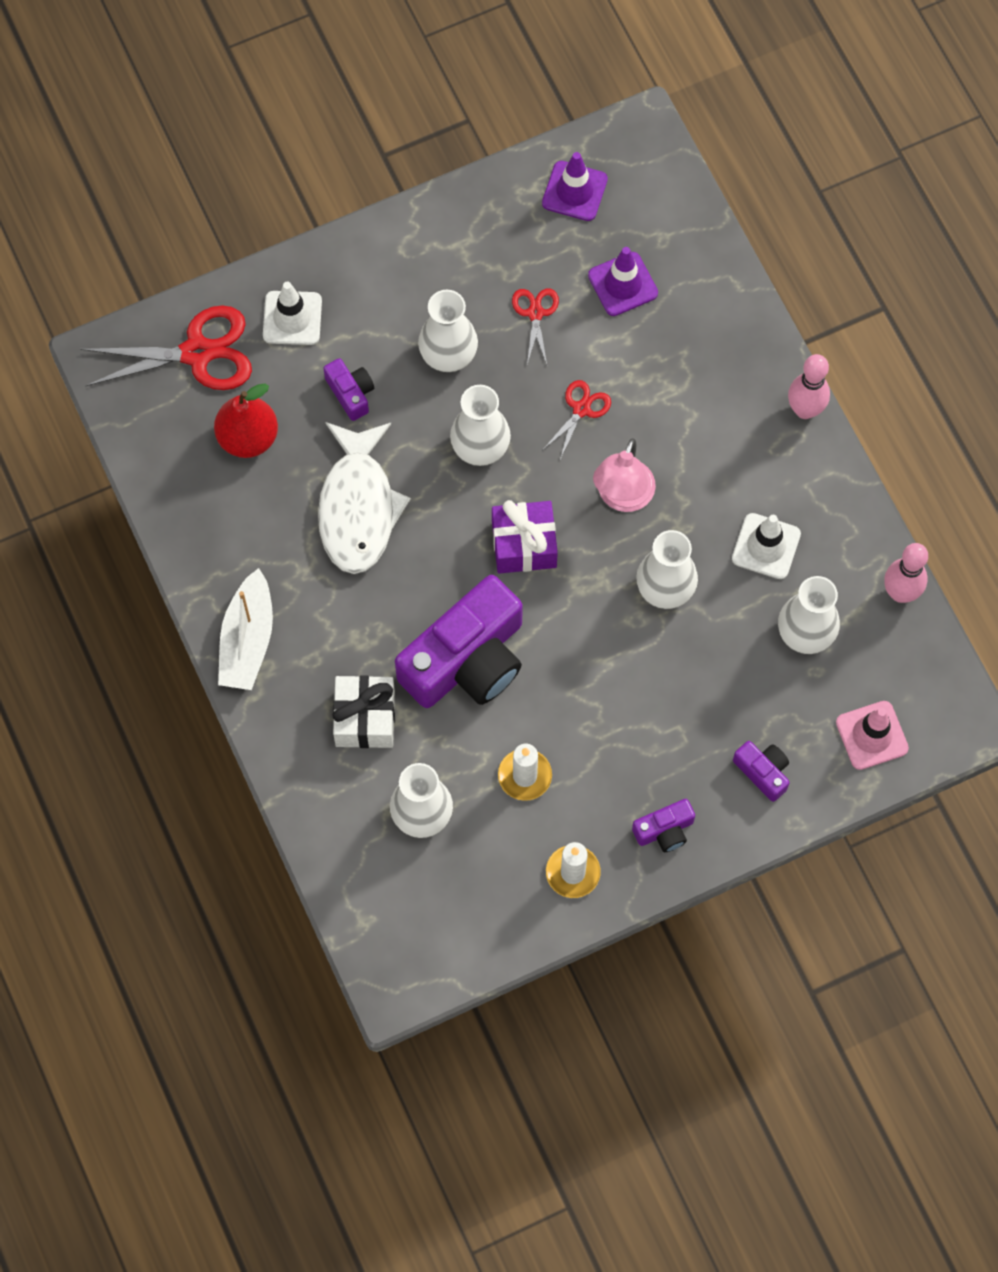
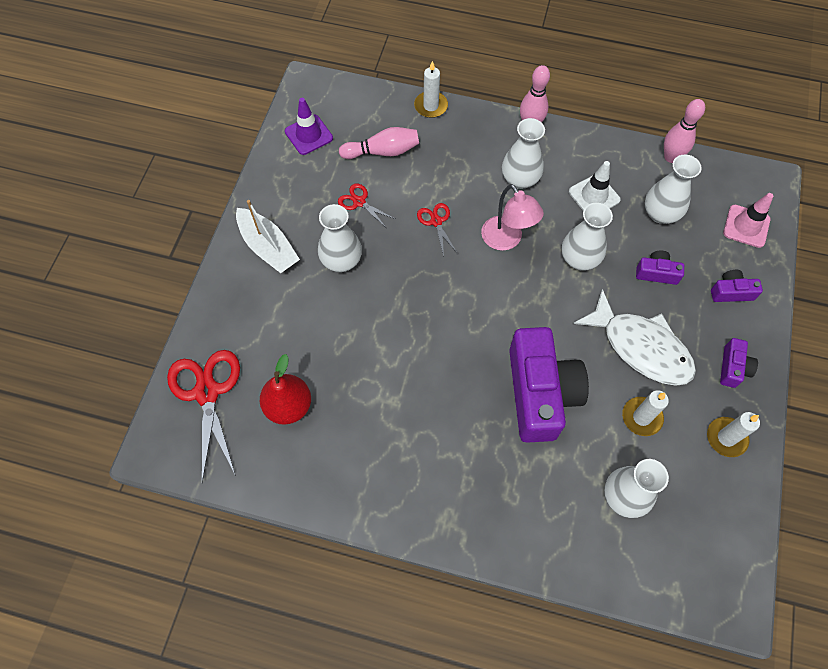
camera: 50 degrees left, 5 degrees down
red scissors [80,305,252,390] -> red scissors turned 45 degrees counterclockwise [167,350,240,482]
white boat [218,568,273,690] -> white boat moved to [236,200,300,273]
white traffic cone [263,282,322,345] -> none
white fish [318,422,411,574] -> white fish moved to [573,289,696,386]
purple camera [323,358,374,421] -> purple camera moved to [636,250,684,285]
white gift [332,675,395,748] -> none
white vase [450,385,511,466] -> white vase moved to [502,118,545,189]
purple gift [492,500,558,574] -> none
purple traffic cone [588,247,658,316] -> pink bowling pin [339,127,419,159]
none -> white candle [414,61,448,118]

